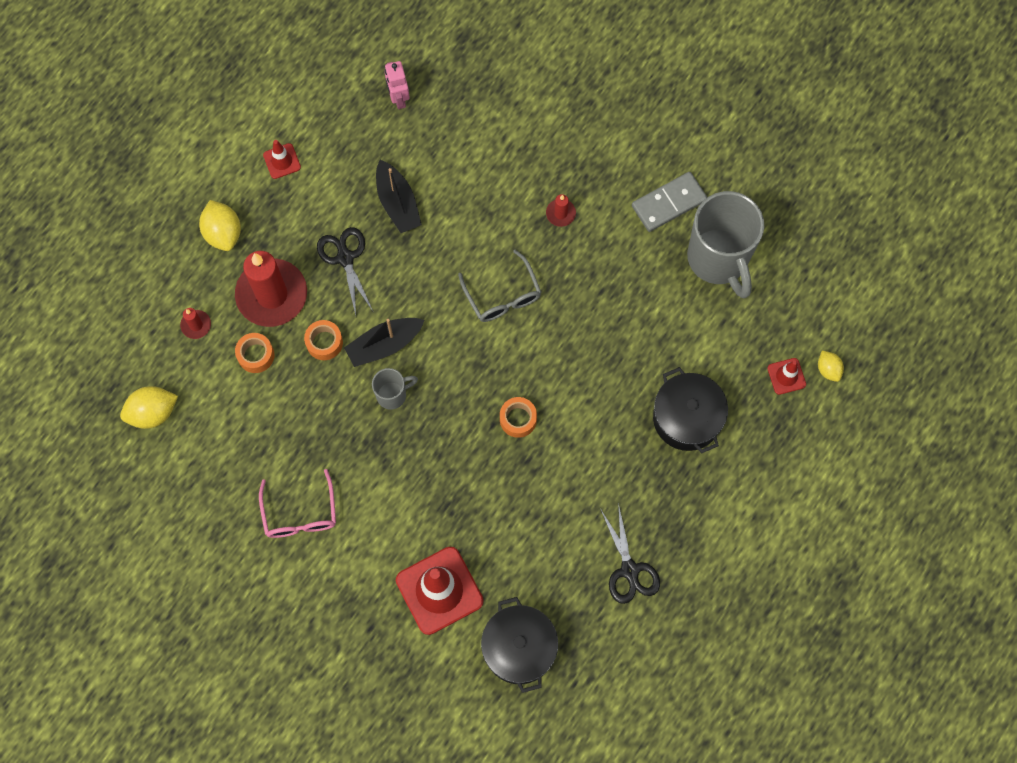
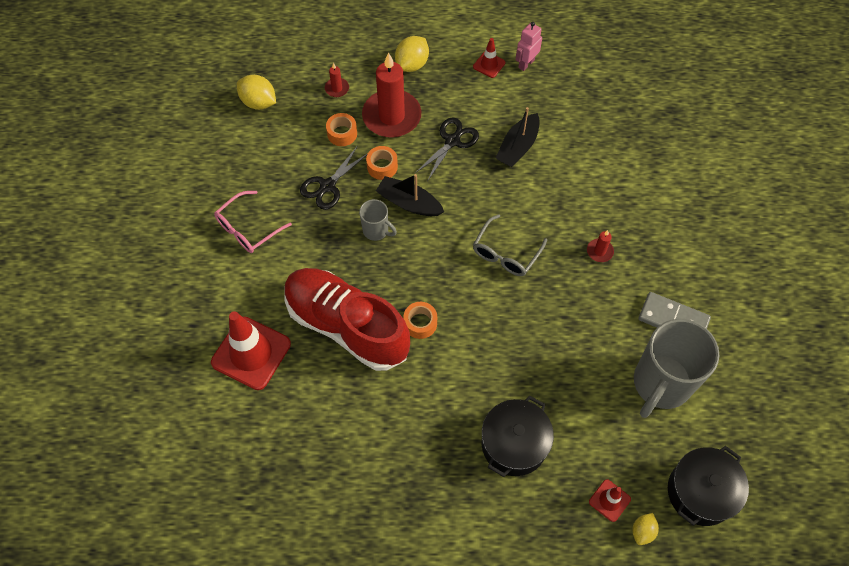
camera: 55 degrees right, 10 degrees down
pink robot [385,61,410,109] -> pink robot moved to [515,22,542,71]
black pot [481,597,558,693] -> black pot moved to [668,446,749,526]
black scissors [601,503,660,604] -> black scissors moved to [300,147,367,210]
none -> red shoe [284,268,410,371]

